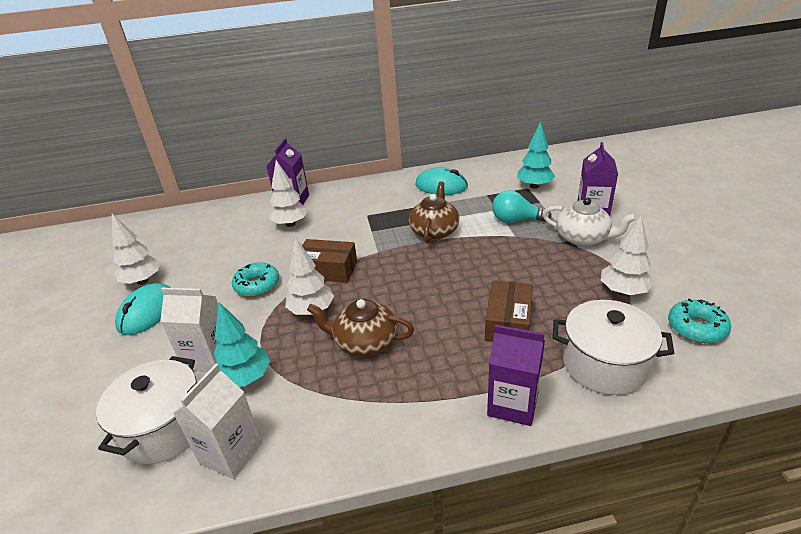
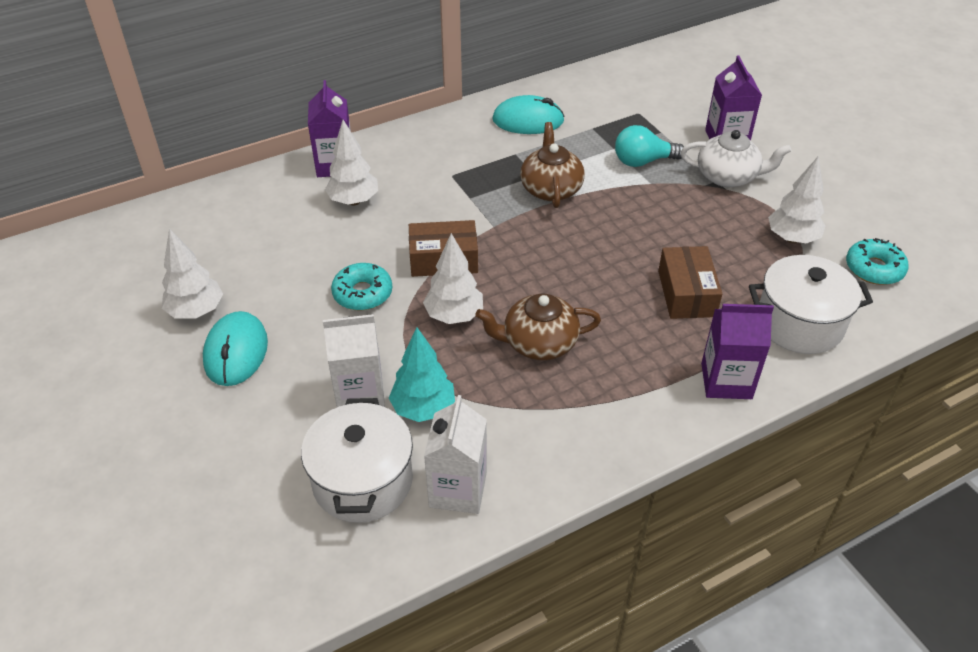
camera: 20 degrees left, 10 degrees up
turquoise tree [517,121,555,189] -> none

